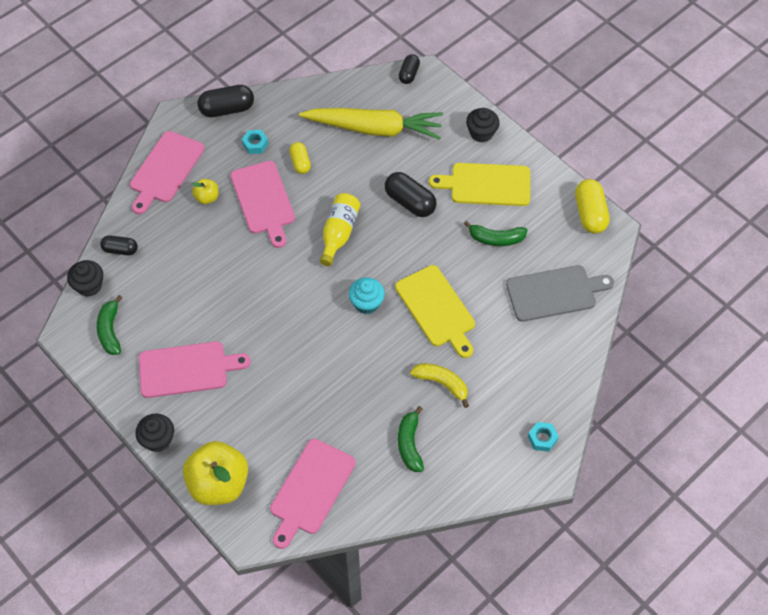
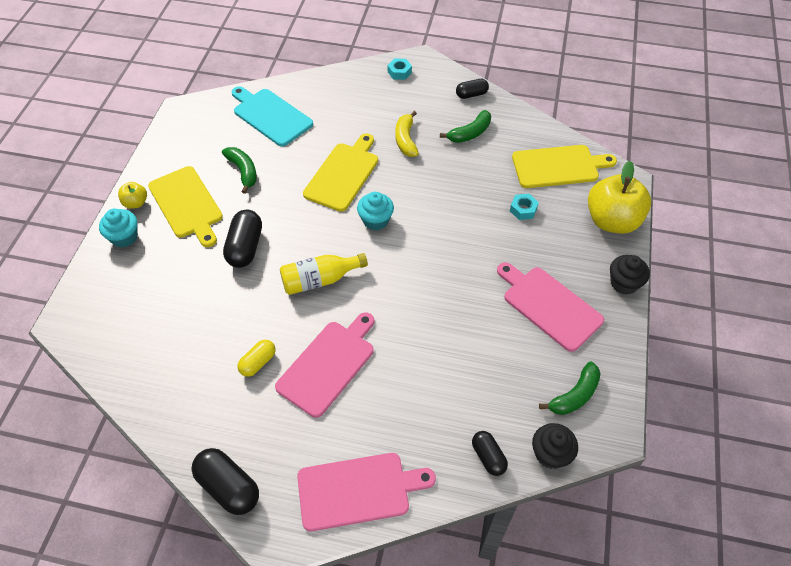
camera: 125 degrees left, 5 degrees down
yellow apple [192,179,219,204] -> yellow apple moved to [118,182,147,209]
turquoise nut [242,130,268,154] -> turquoise nut moved to [510,194,539,220]
pink cutting board [270,439,356,549] -> yellow cutting board [512,145,617,188]
yellow carrot [299,108,443,140] -> none
black capsule [399,54,420,84] -> black capsule moved to [456,79,489,99]
black cupcake [466,108,500,142] -> turquoise cupcake [99,209,138,247]
grey cutting board [506,265,614,322] -> turquoise cutting board [231,87,313,147]
yellow capsule [575,179,610,234] -> none

